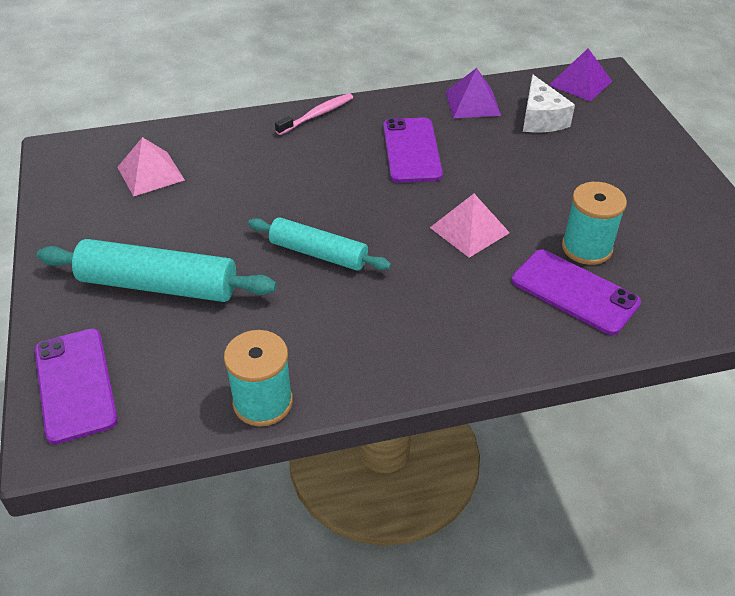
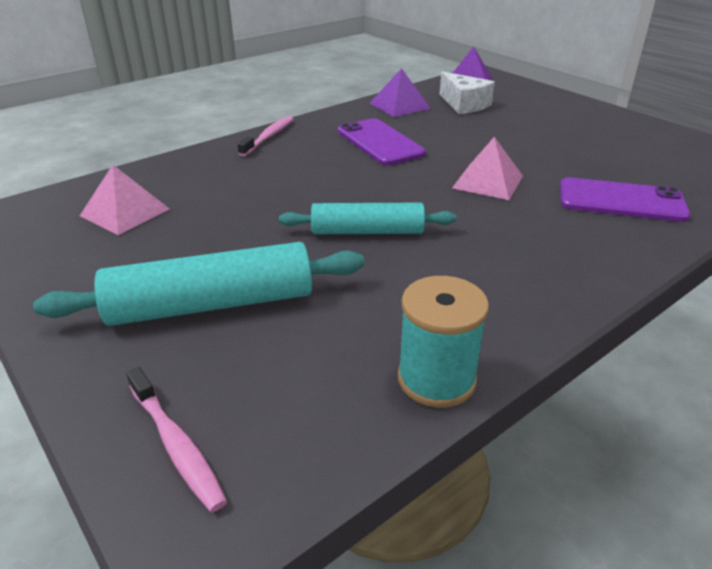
camera: 25 degrees left, 10 degrees down
purple phone [35,329,118,444] -> pink toothbrush [126,367,227,512]
turquoise spool [562,182,627,265] -> none

